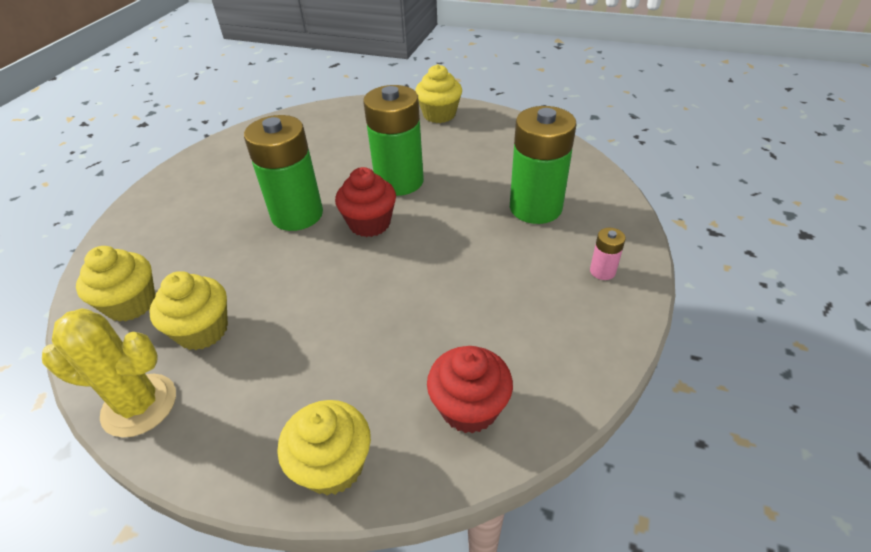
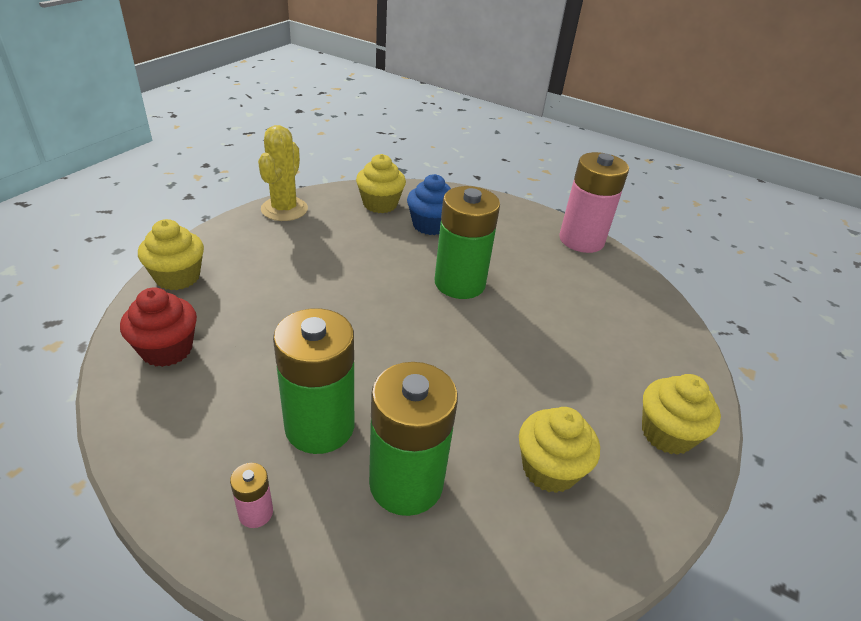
camera: 95 degrees right, 5 degrees down
yellow cupcake [149,271,228,350] -> yellow cupcake moved to [519,407,600,493]
red cupcake [335,167,396,237] -> none
green battery [363,85,424,196] -> green battery moved to [273,308,354,454]
none -> blue cupcake [407,174,451,235]
none -> pink battery [559,152,629,253]

